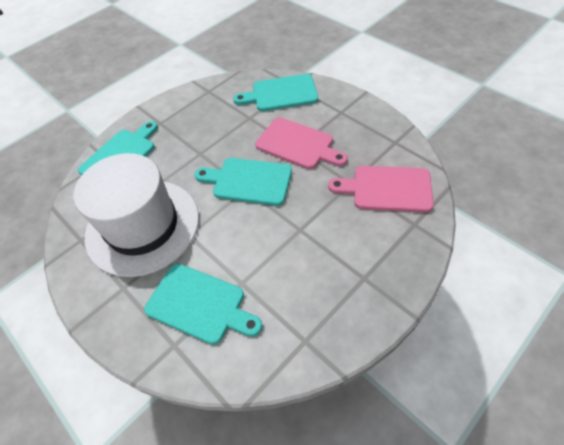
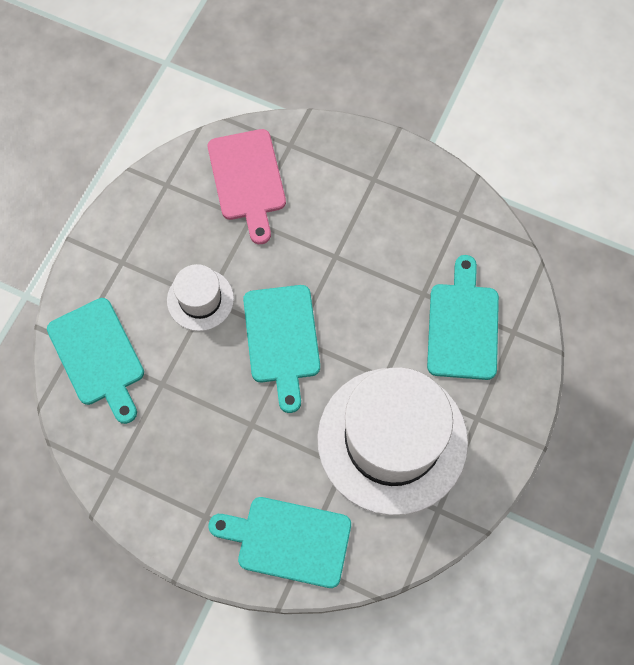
camera: 115 degrees left, 15 degrees up
pink cutting board [255,117,348,169] -> white hat [167,264,234,331]

